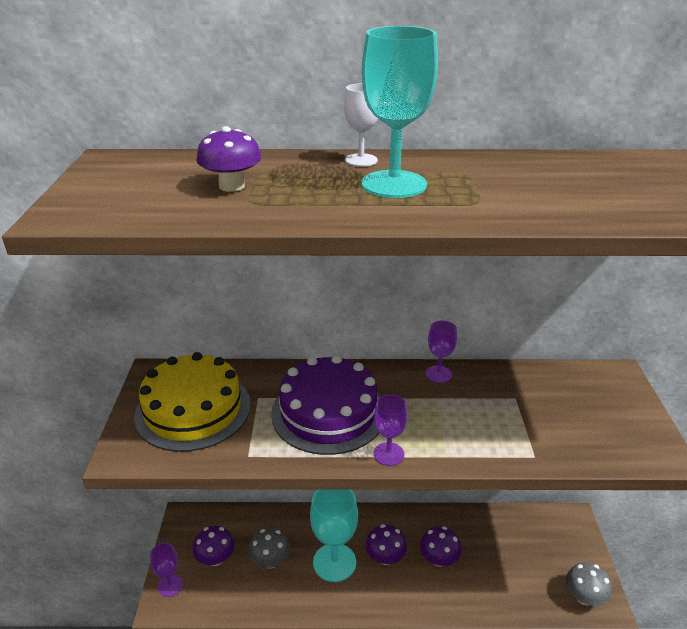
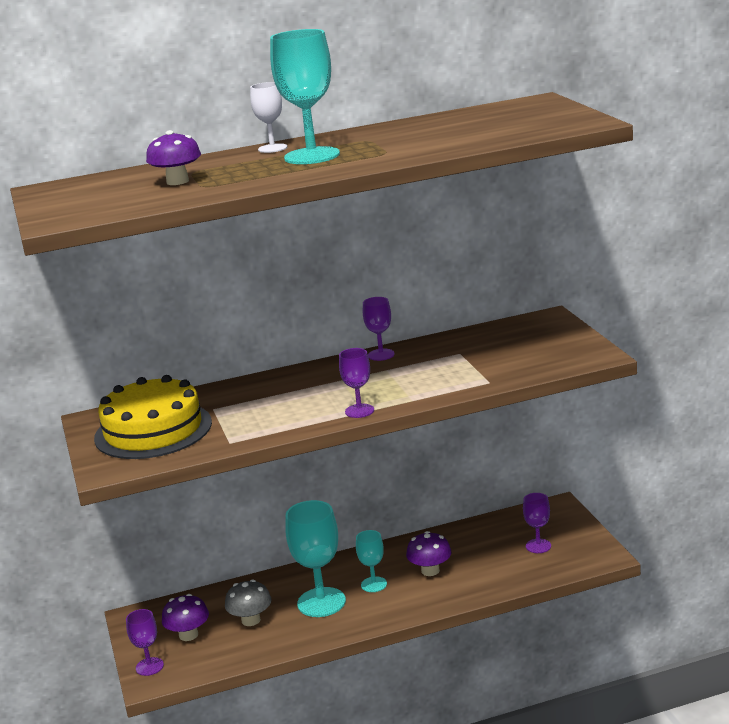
camera: 15 degrees left, 10 degrees down
purple cake [271,355,381,455] -> none
purple mushroom [365,524,407,565] -> turquoise goblet [356,530,387,592]
grey mushroom [566,562,612,606] -> none
none -> purple goblet [523,493,551,553]

